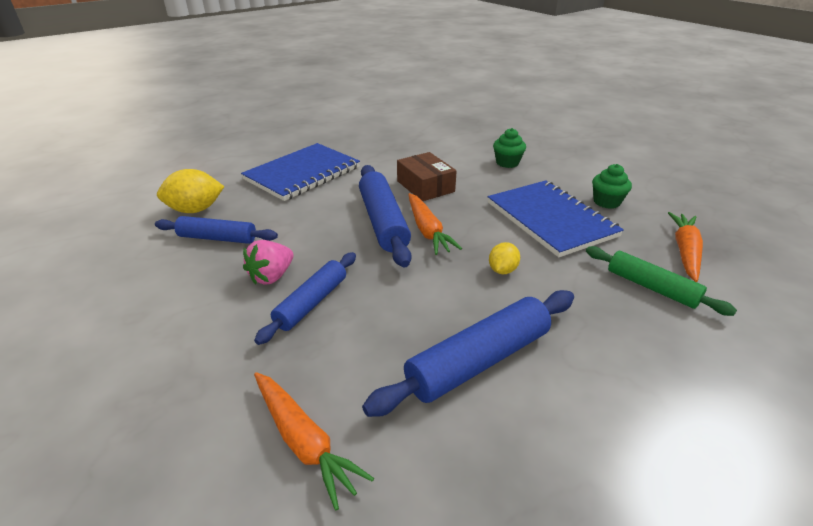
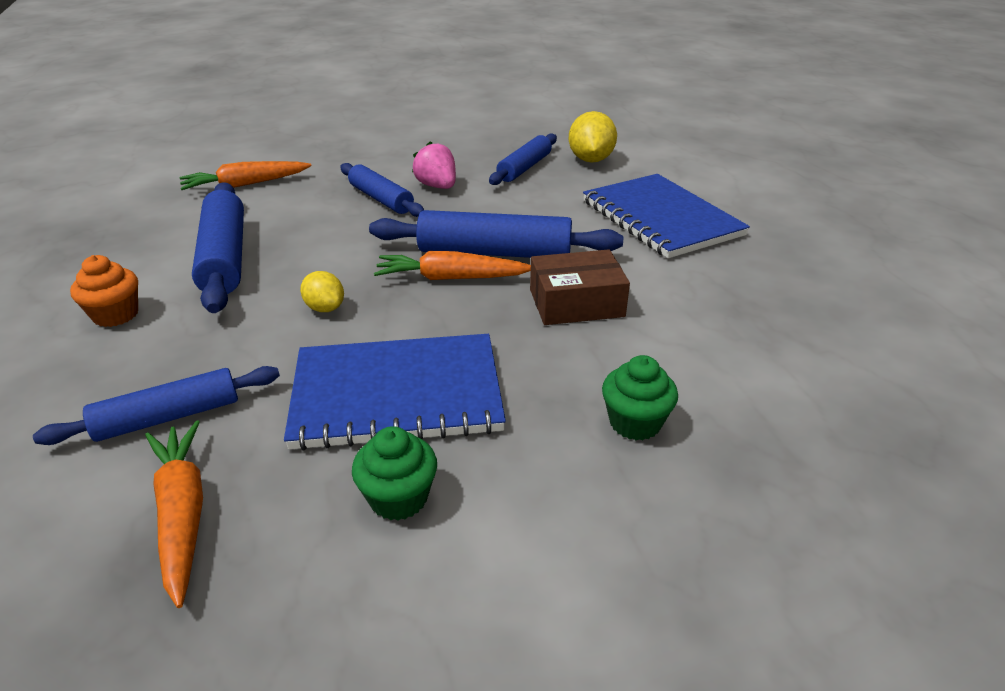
camera: 110 degrees right, 0 degrees up
green rolling pin [586,246,737,316] -> blue rolling pin [33,366,280,445]
orange carrot [668,212,703,282] -> orange carrot turned 150 degrees counterclockwise [145,421,203,608]
none -> orange cupcake [70,255,138,327]

